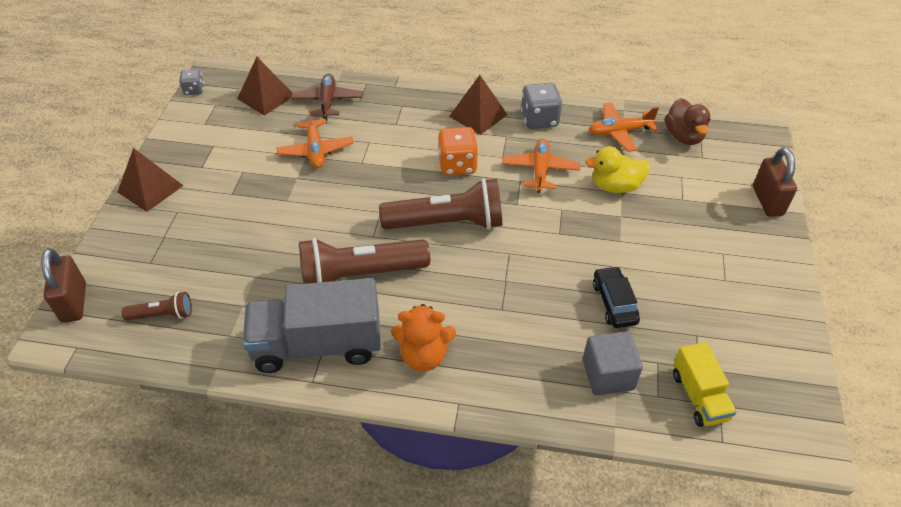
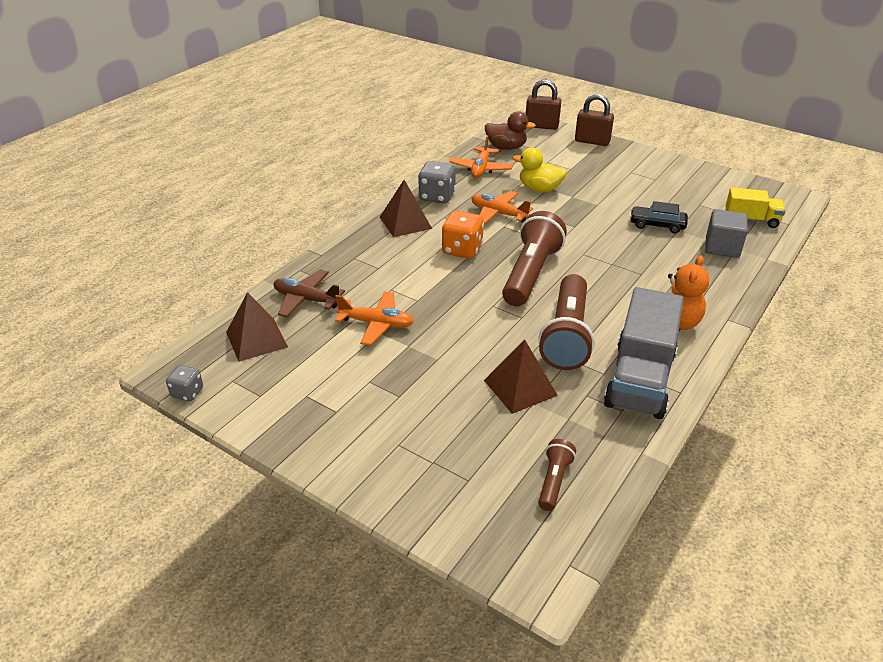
camera: 65 degrees left, 10 degrees down
brown padlock [41,248,86,323] -> brown padlock moved to [526,80,561,130]
brown pyramid [118,148,184,212] -> brown pyramid moved to [484,339,558,414]
yellow duck [585,146,650,193] -> yellow duck turned 90 degrees clockwise [513,148,567,192]

